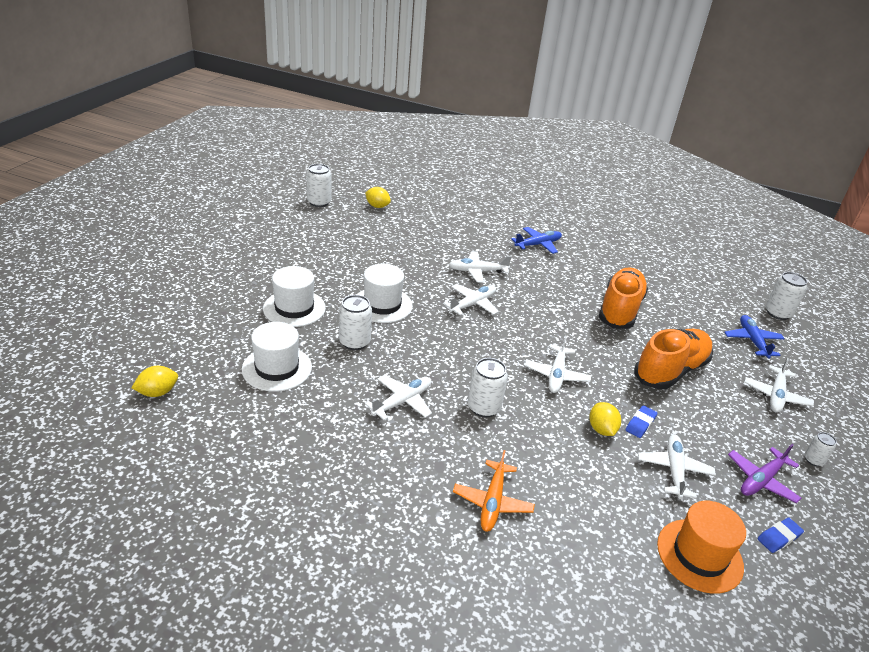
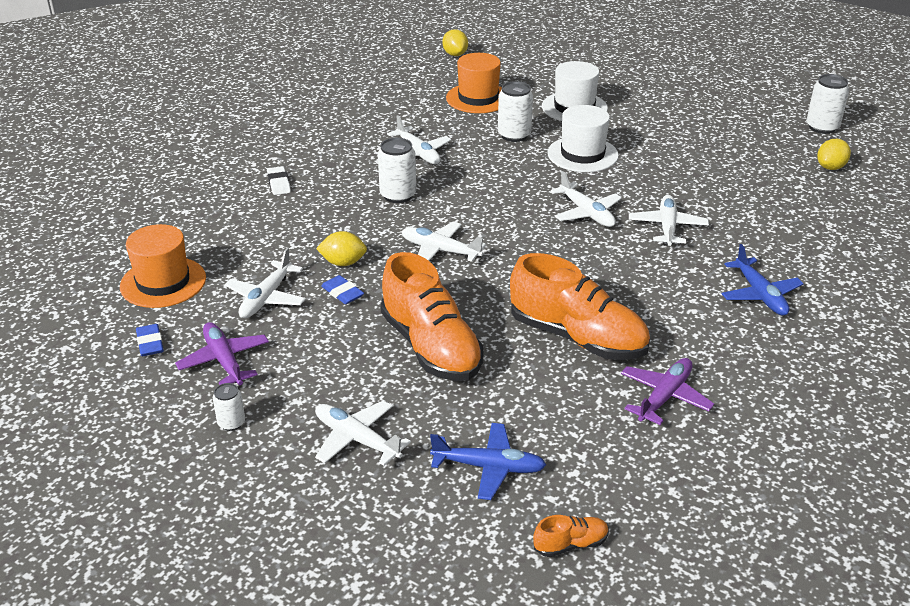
camera: 105 degrees right, 0 degrees up
white hat [242,322,312,392] -> orange hat [446,53,502,113]
orange plane [453,450,535,532] -> white eraser [267,166,291,195]
white plane [638,435,716,499] -> white plane turned 90 degrees clockwise [225,248,306,318]
white can [766,272,807,320] -> orange shoe [533,515,609,557]
none -> purple plane [621,358,714,425]

